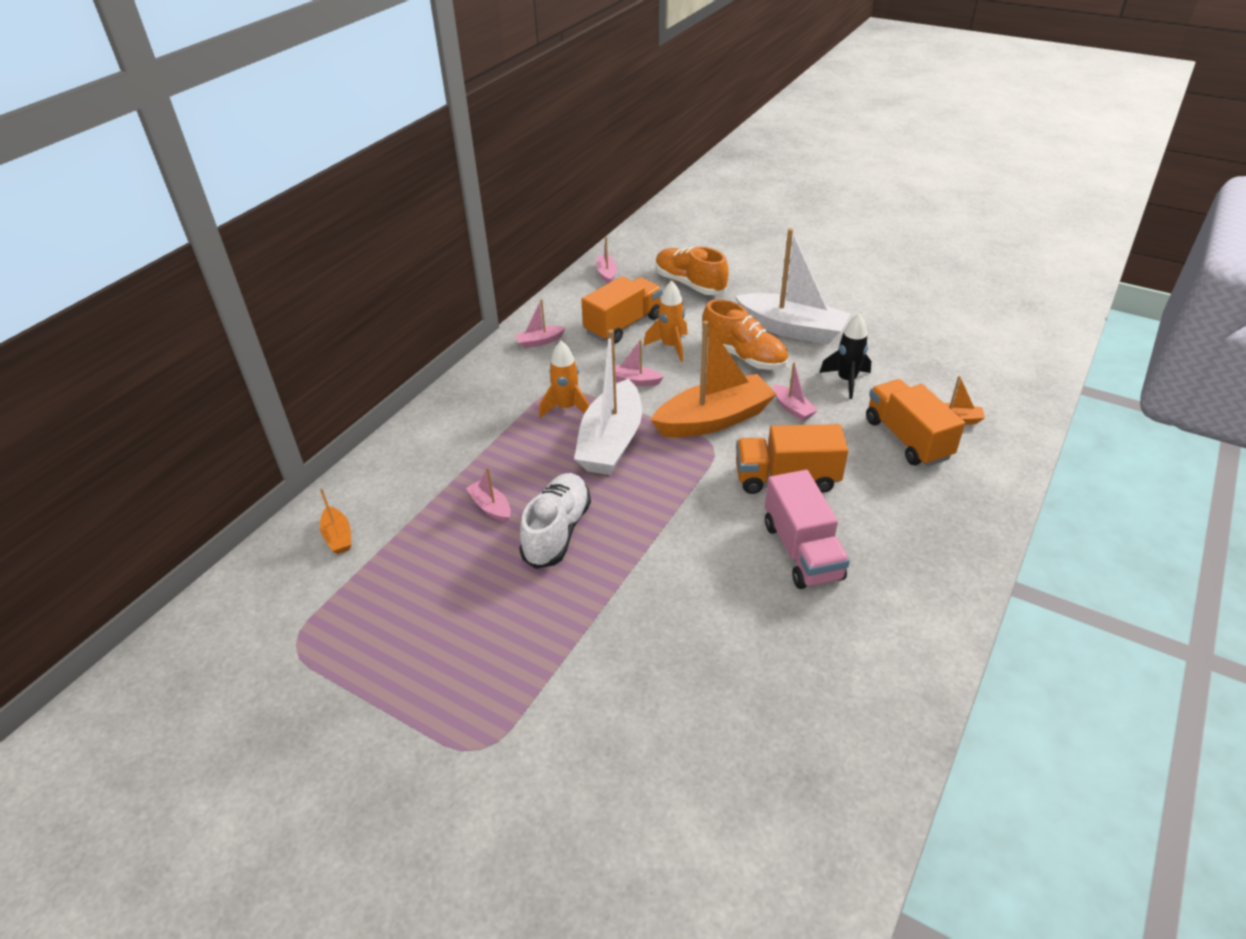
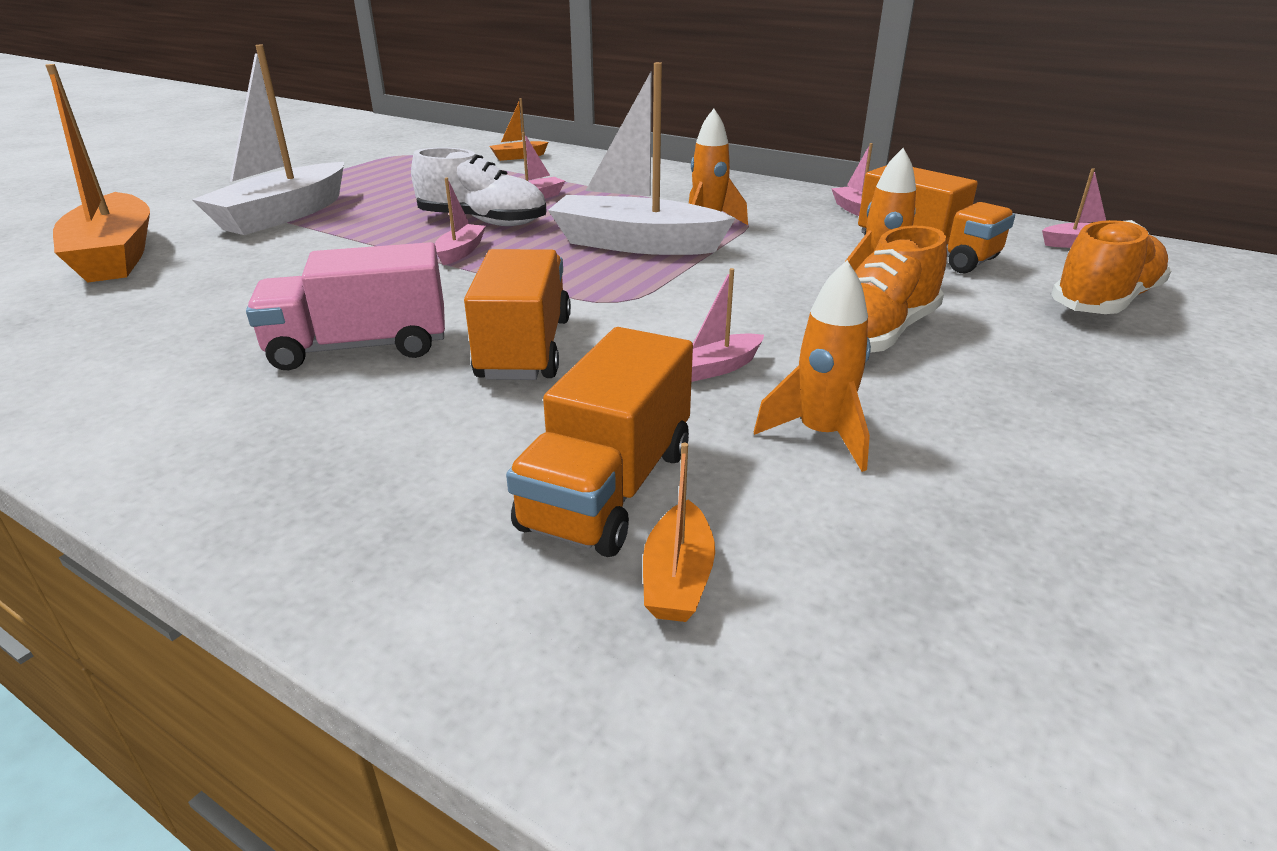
camera: 90 degrees right, 10 degrees down
pink boat [615,340,664,386] -> pink boat moved to [435,178,486,265]
orange boat [651,321,777,438] -> orange boat moved to [45,64,150,283]
white boat [735,228,851,344] -> white boat moved to [192,45,344,235]
black rocket [819,313,871,399] -> orange rocket [754,260,871,472]
orange truck [866,379,965,467] -> orange truck turned 135 degrees clockwise [506,327,693,557]

